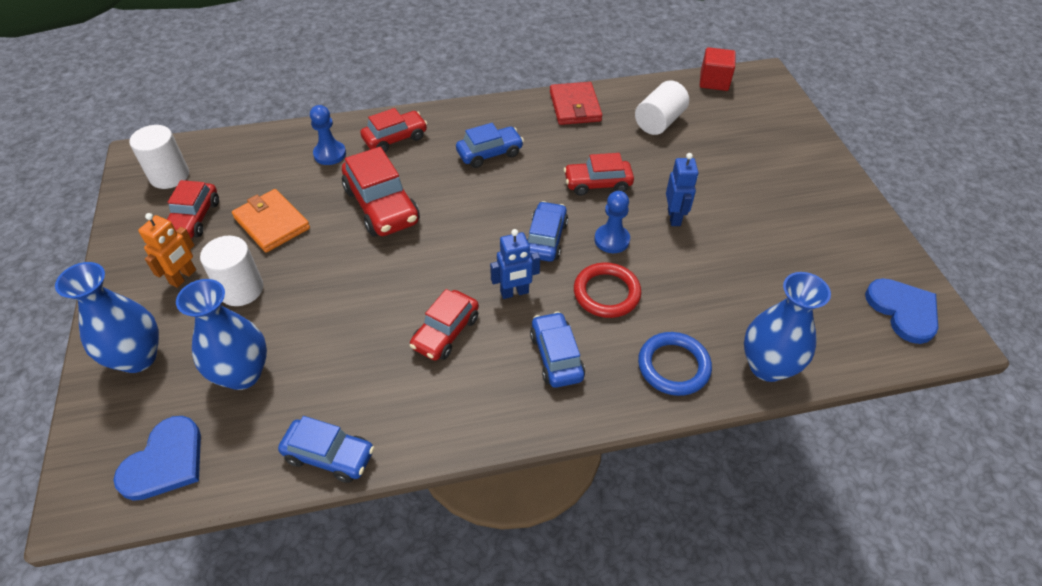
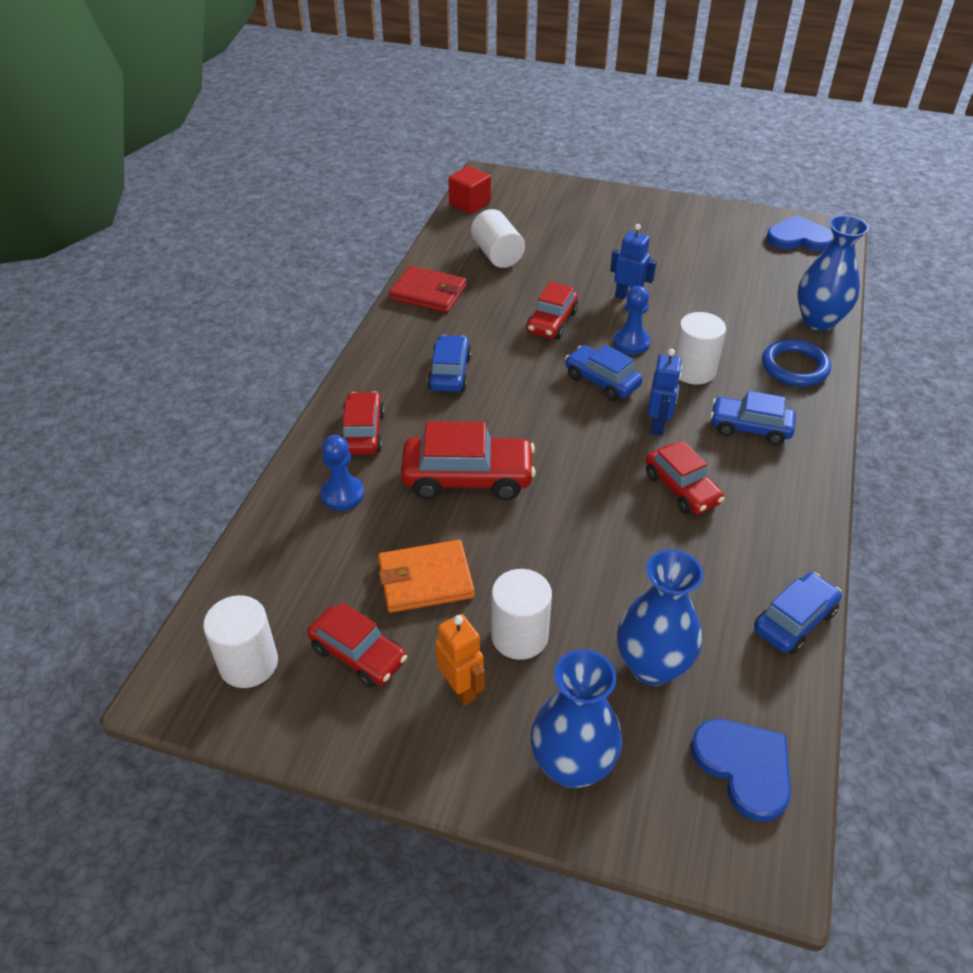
camera: 60 degrees left, 5 degrees down
red ring [574,262,641,318] -> white cylinder [674,312,726,385]

